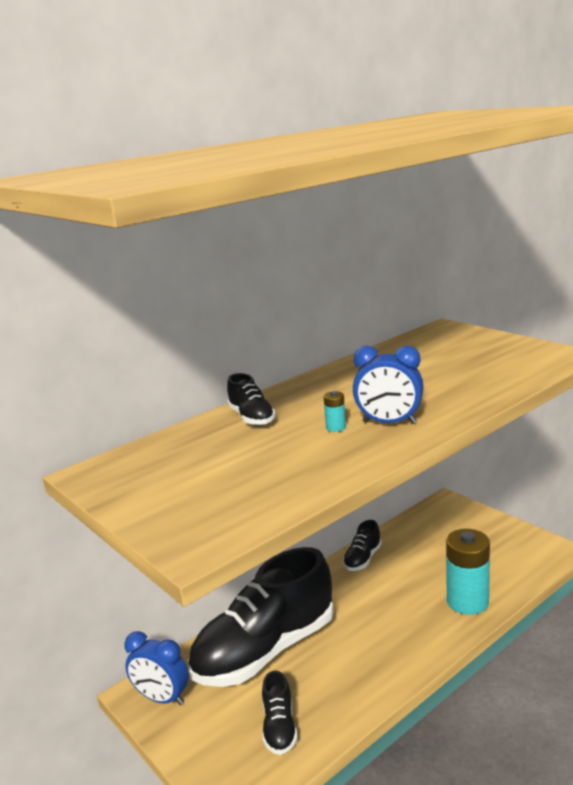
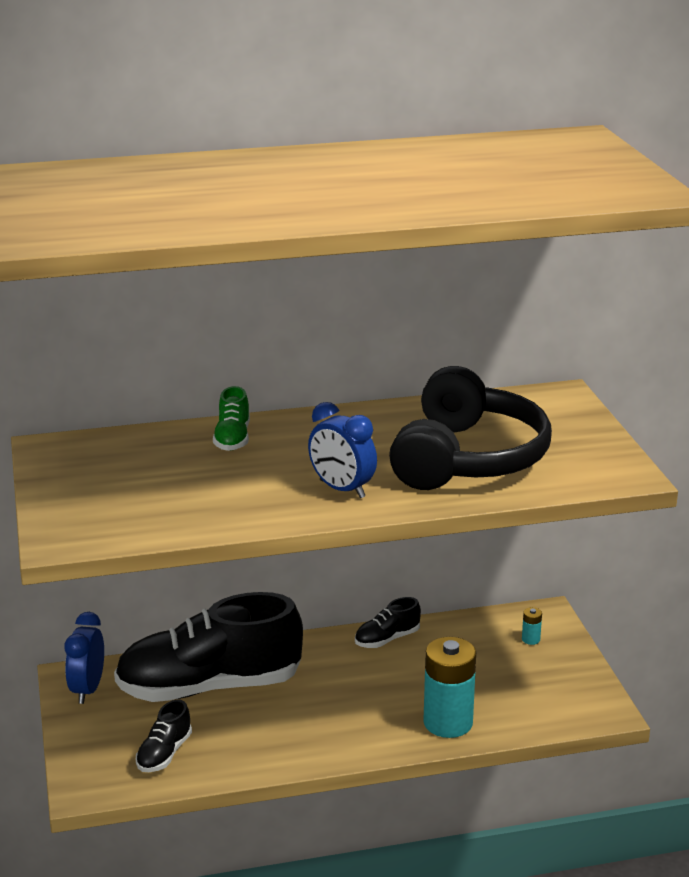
camera: 25 degrees right, 5 degrees up
blue clock [124,631,189,705] -> blue clock turned 45 degrees clockwise [65,612,104,704]
black shoe [227,373,276,426] -> green shoe [213,386,250,451]
turquoise battery [324,391,346,432] -> turquoise battery moved to [522,607,542,645]
none -> black headphones [389,366,552,490]

